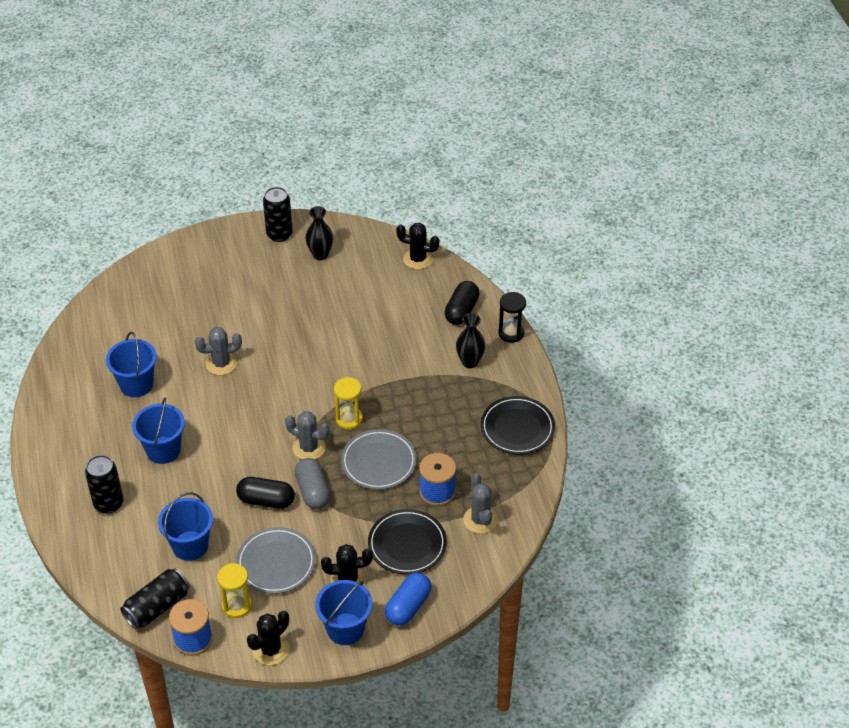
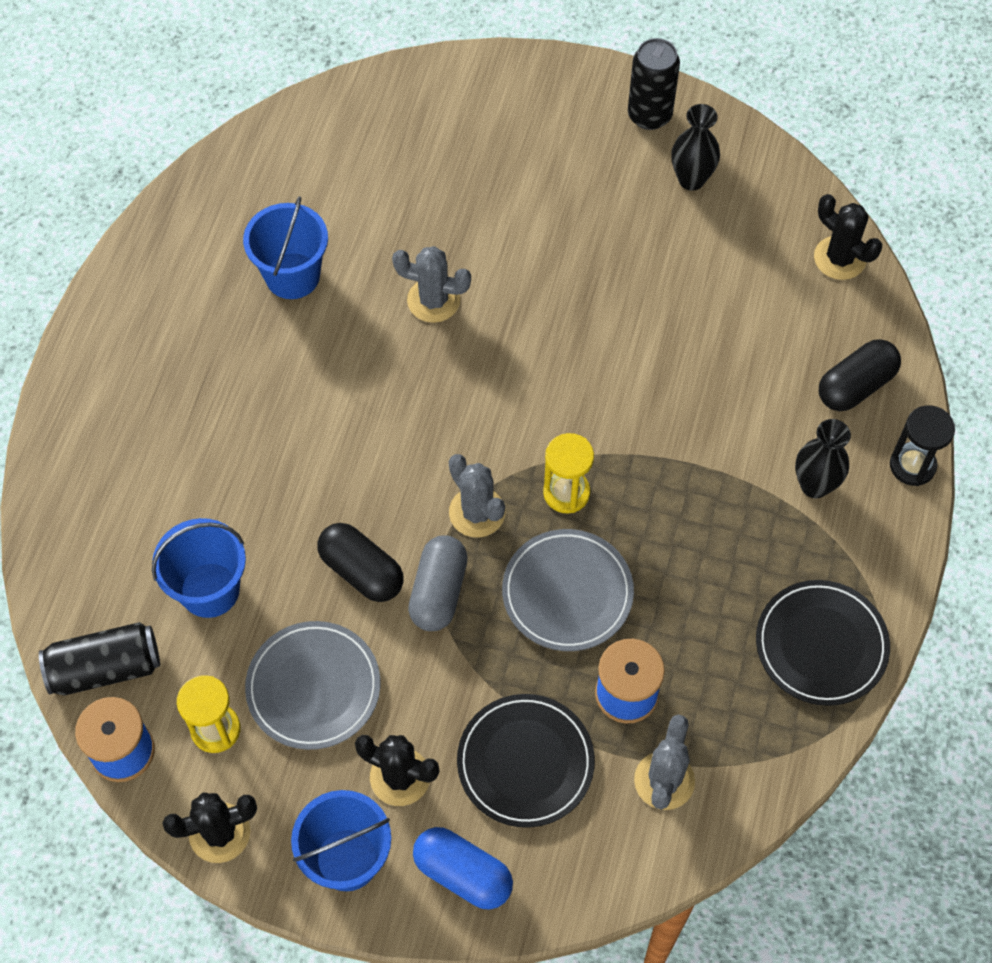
camera: 30 degrees right, 15 degrees up
black can [85,455,124,514] -> none
blue bucket [132,398,185,464] -> none
blue capsule [385,573,432,626] -> blue capsule turned 60 degrees clockwise [413,827,513,910]

